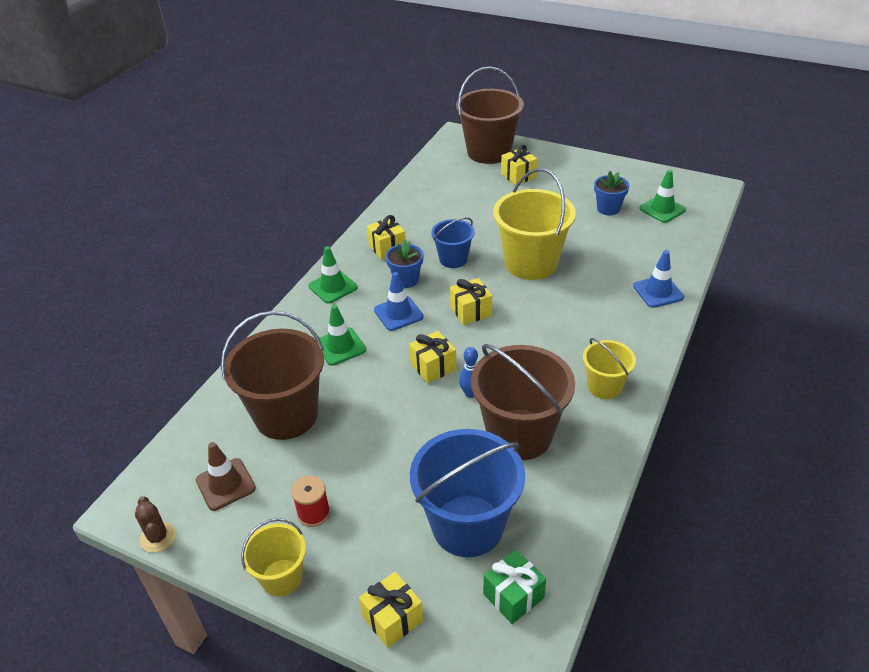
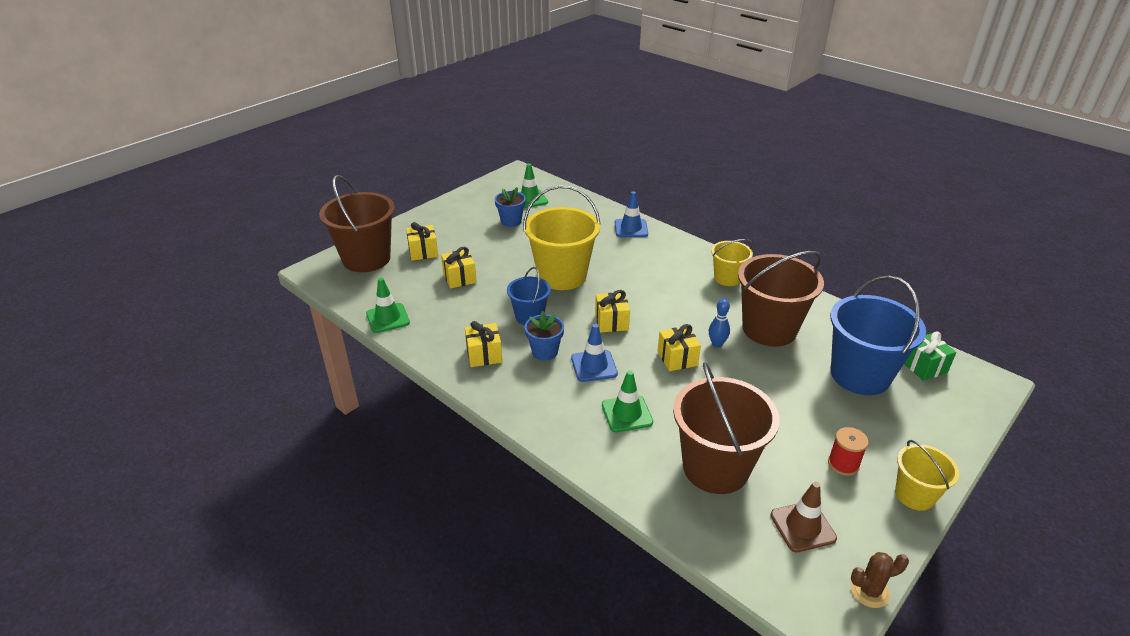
camera: 75 degrees left, 5 degrees down
green traffic cone [308,246,358,303] -> green traffic cone moved to [366,278,410,333]
yellow gift [359,571,424,648] -> yellow gift moved to [441,247,477,288]

